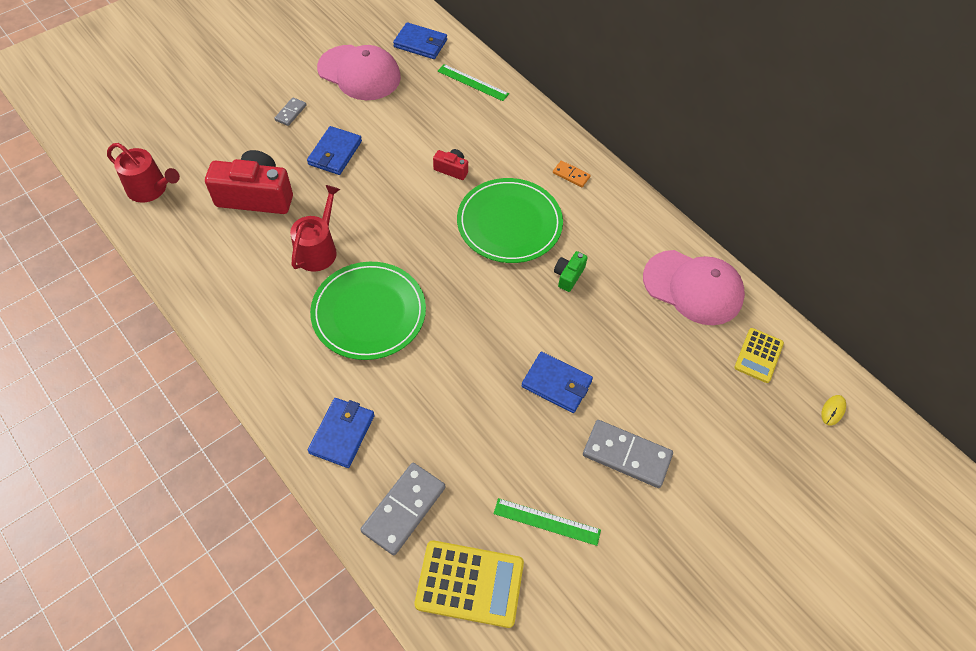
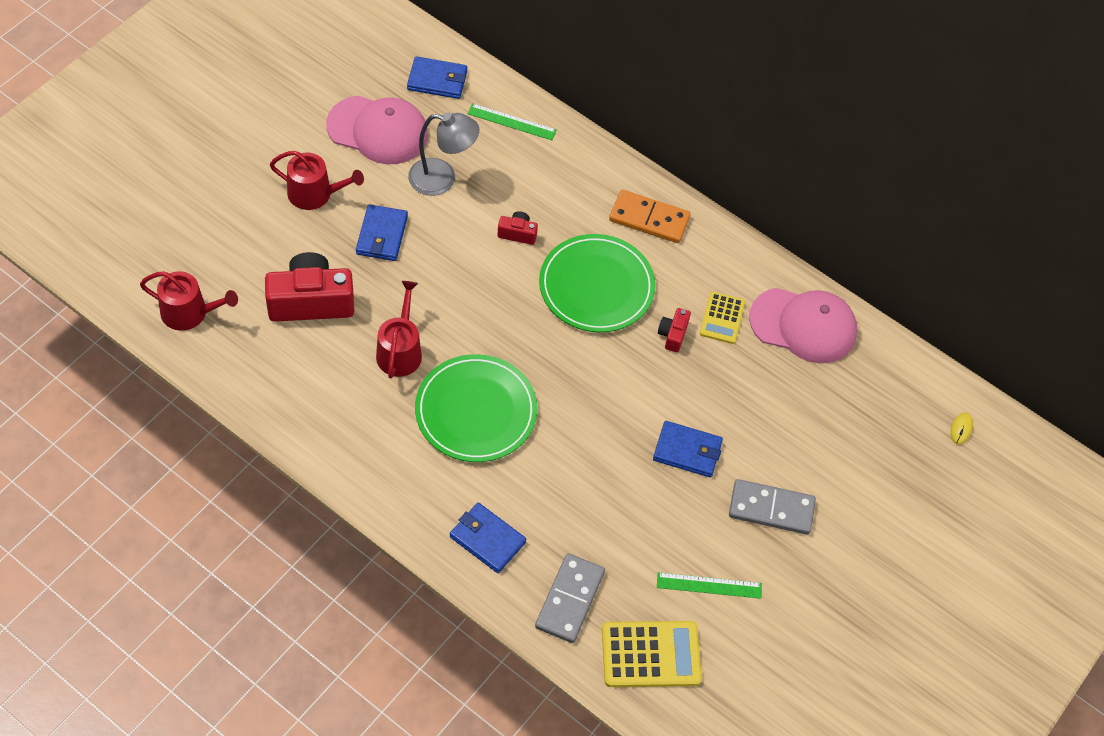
camera: 15 degrees left, 0 degrees up
grey domino [274,97,306,126] -> red watering can [270,151,364,210]
blue wallet [308,398,375,468] -> blue wallet turned 60 degrees counterclockwise [450,503,526,573]
orange domino [553,160,591,187] -> orange domino [609,190,690,243], size x1.93
green camera [554,251,588,292] -> red camera [658,308,691,352]
yellow calculator [734,328,784,383] -> yellow calculator moved to [700,291,745,344]
none -> grey lamp [408,113,480,196]

